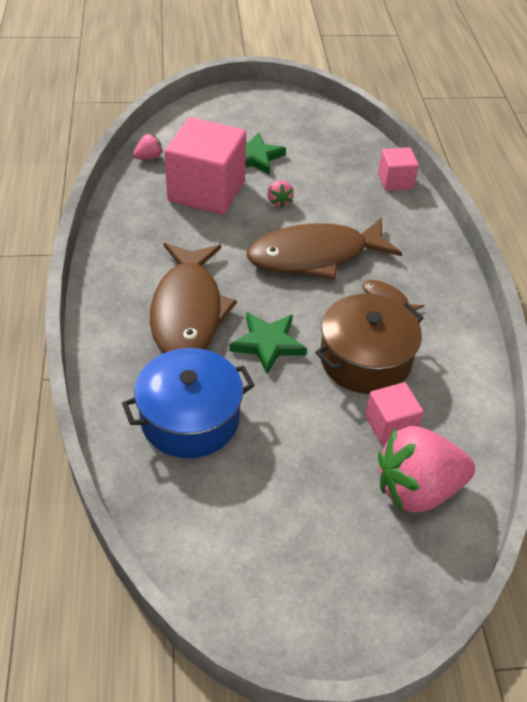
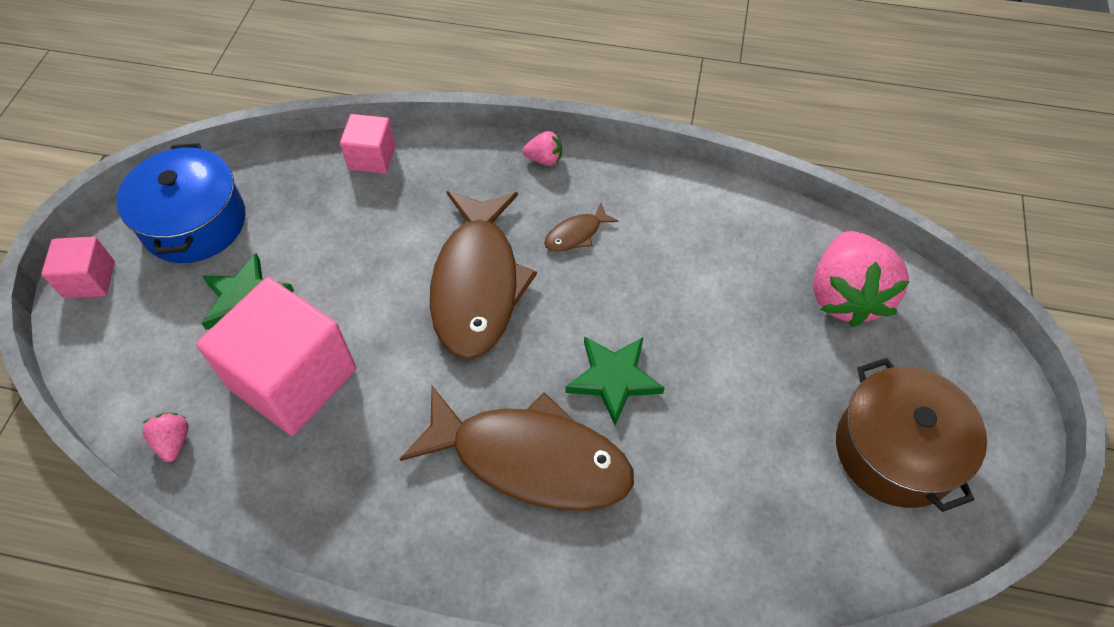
camera: 70 degrees left, 10 degrees up
blue pot [122,348,255,458] -> blue pot moved to [117,143,245,263]
pink strawberry [267,180,294,208] -> pink strawberry moved to [523,131,562,166]
brown pot [315,294,423,394] -> brown pot moved to [836,358,987,512]
pink cube [365,382,423,445] -> pink cube moved to [41,237,115,298]

